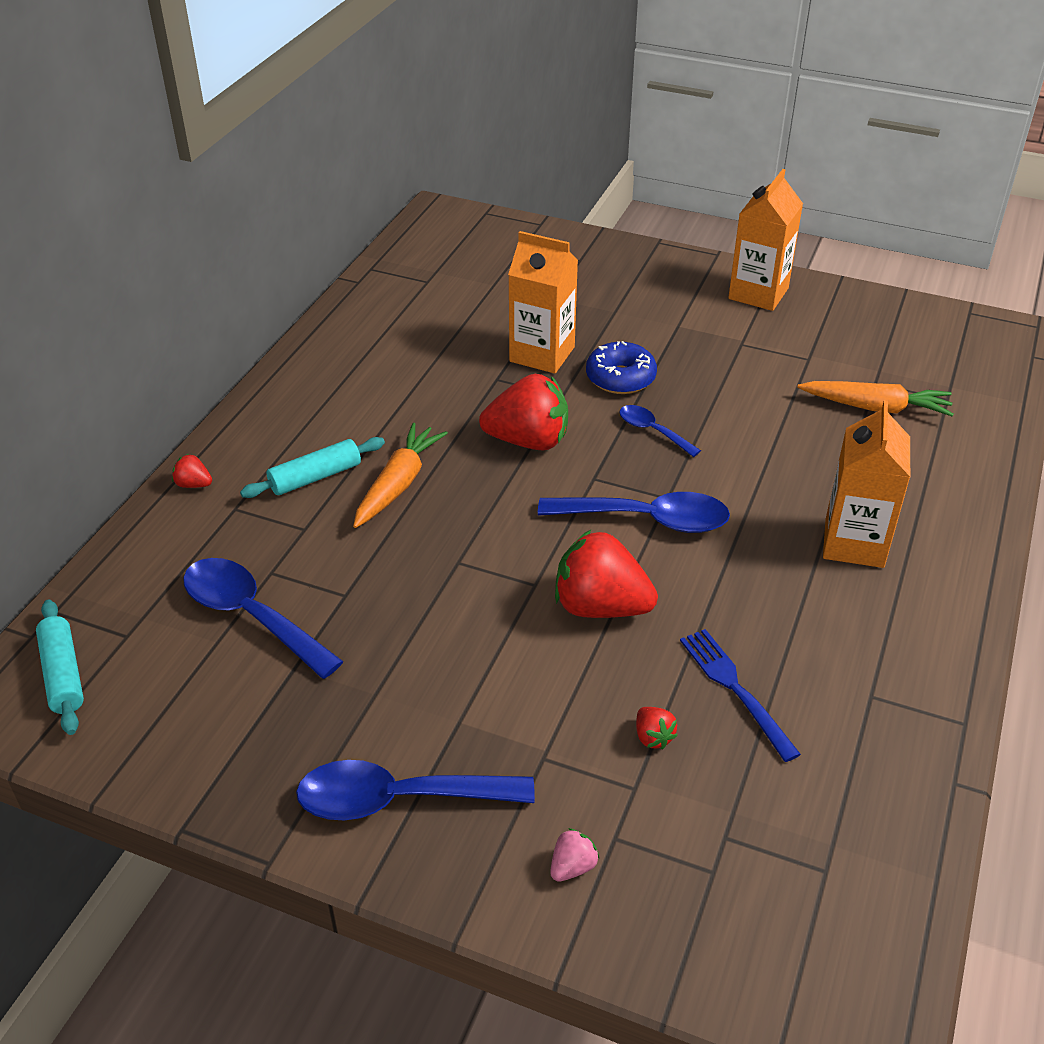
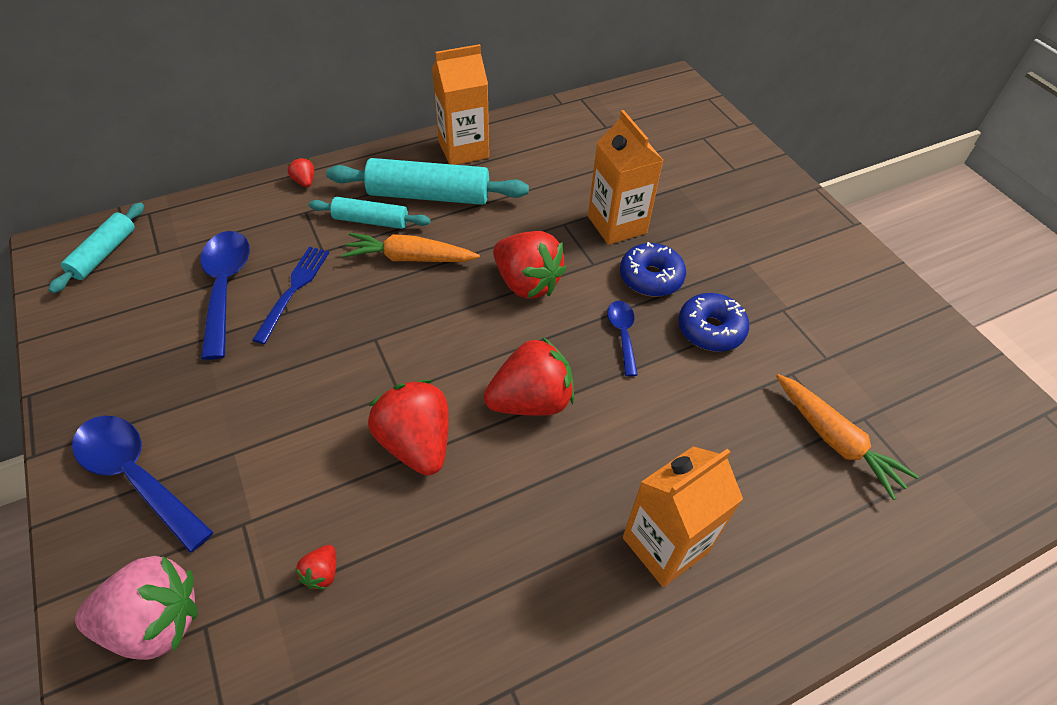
camera: 40 degrees right, 10 degrees up
orange carrot [353,423,448,528] -> orange carrot turned 150 degrees counterclockwise [342,233,480,262]
blue spoon [538,492,730,533] -> red strawberry [484,337,574,416]
pink strawberry [550,828,600,882] -> pink strawberry [75,556,198,660], size x2.30
blue fork [680,629,801,762] -> blue fork moved to [252,247,329,344]
orange carton [728,169,803,311] -> orange carton moved to [432,44,489,165]
none -> turquoise rolling pin [326,158,529,205]
none -> blue donut [678,293,749,352]

